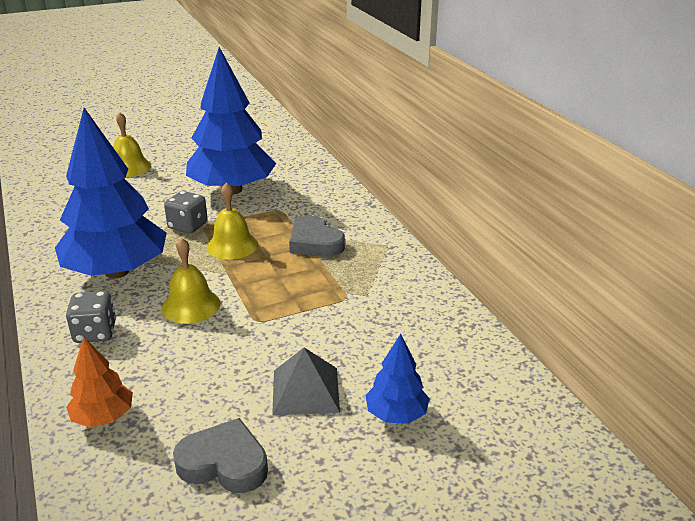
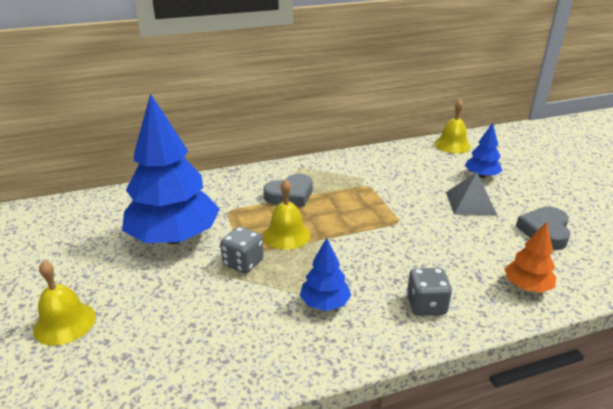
camera: 85 degrees left, 0 degrees up
blue tree [55,108,167,279] -> blue tree [300,238,351,311], size x0.46
yellow bell [162,237,221,324] -> yellow bell moved to [434,99,471,153]

